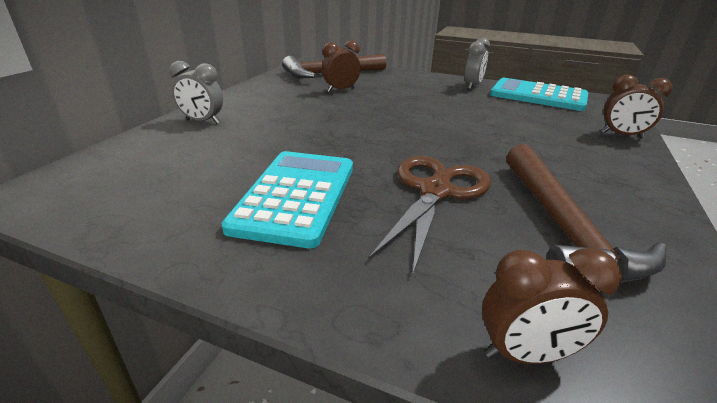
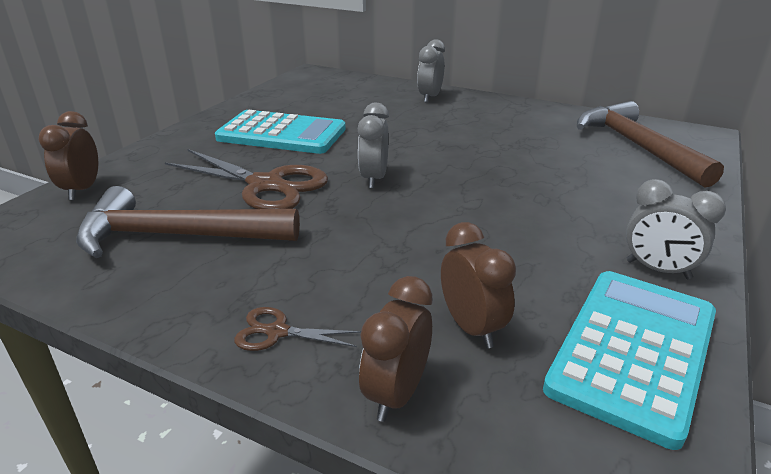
camera: 95 degrees right, 0 degrees up
brown clock [322,40,361,92] -> brown clock moved to [441,222,516,348]
none -> brown scissors [234,307,361,351]
none -> grey clock [358,103,389,189]

